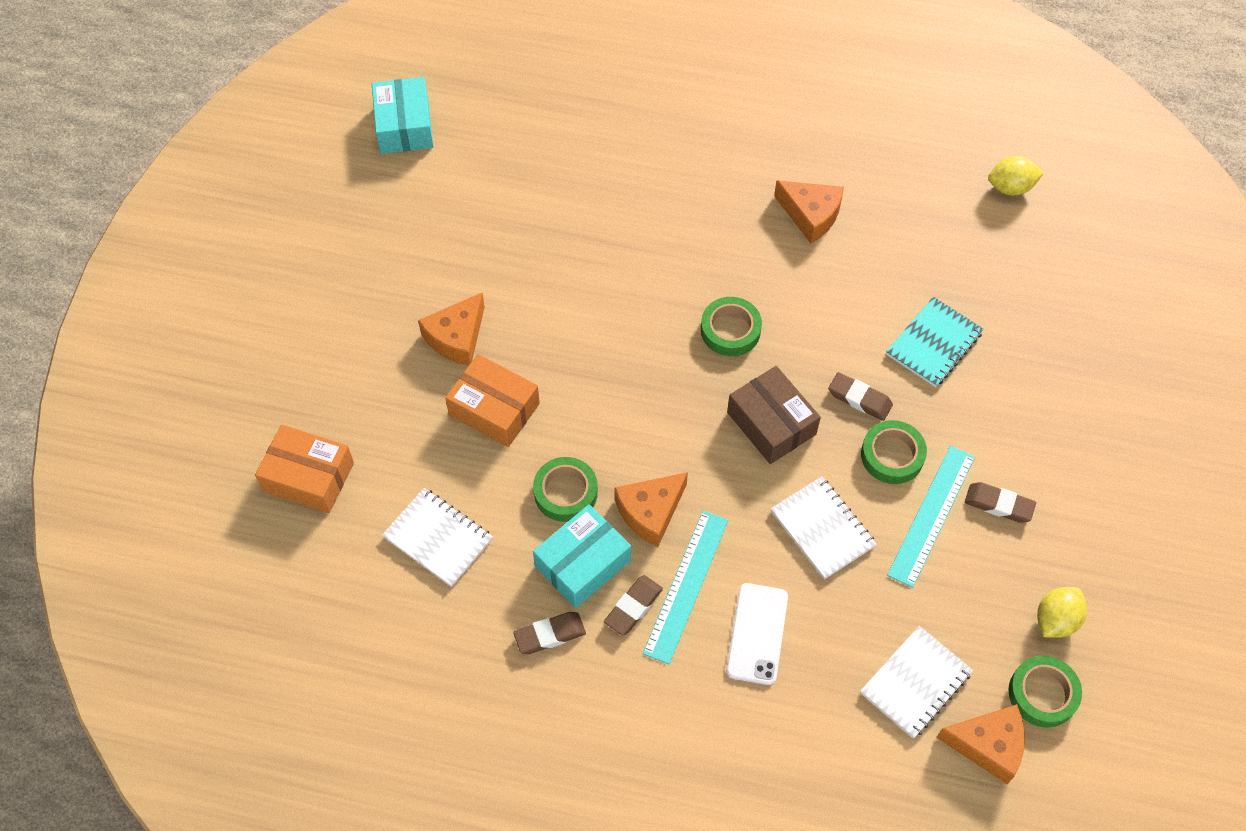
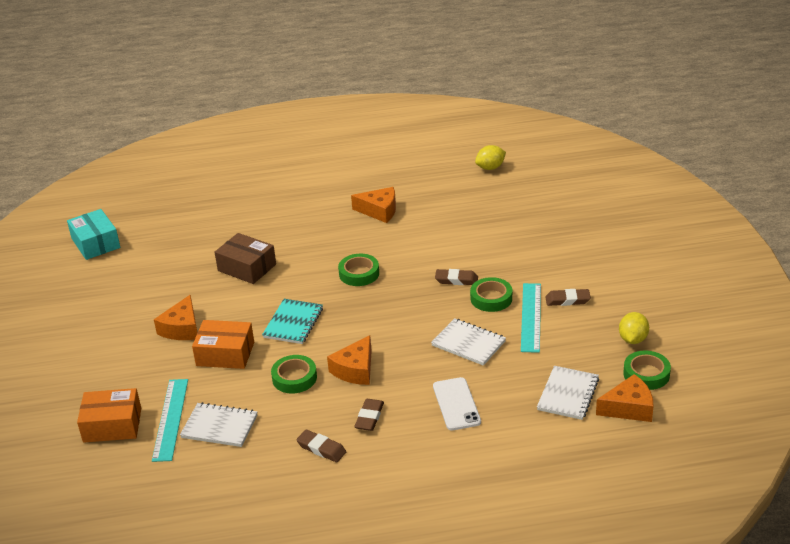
camera: 20 degrees left, 25 degrees down
brown eraser [513,612,586,654] -> brown eraser turned 75 degrees clockwise [296,430,346,462]
turquoise box [533,504,631,608] -> none
turquoise ruler [643,511,728,664] -> turquoise ruler moved to [152,379,188,462]
brown box [727,366,821,464] -> brown box moved to [215,233,276,284]
turquoise notebook [886,297,984,387] -> turquoise notebook moved to [262,299,323,344]

